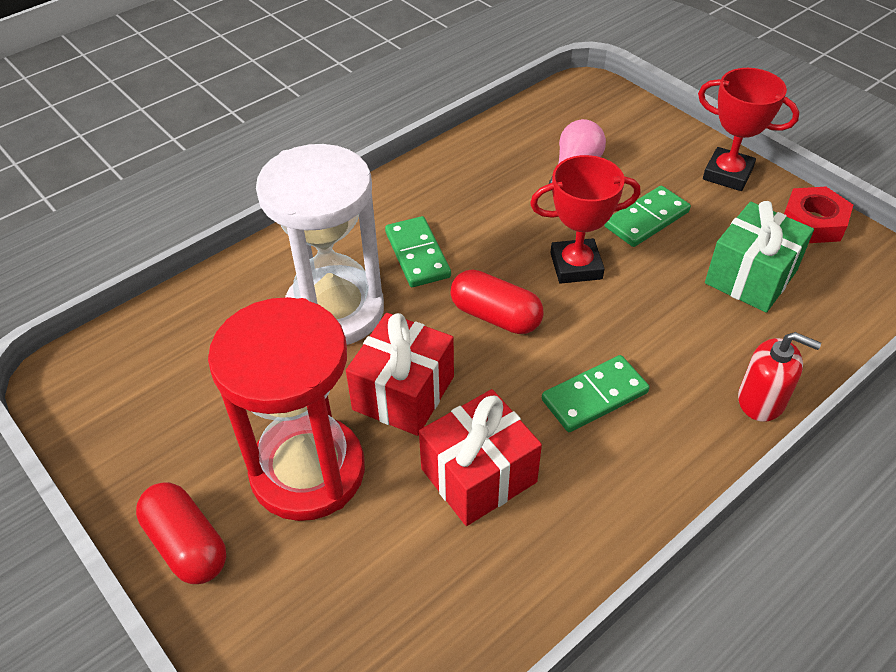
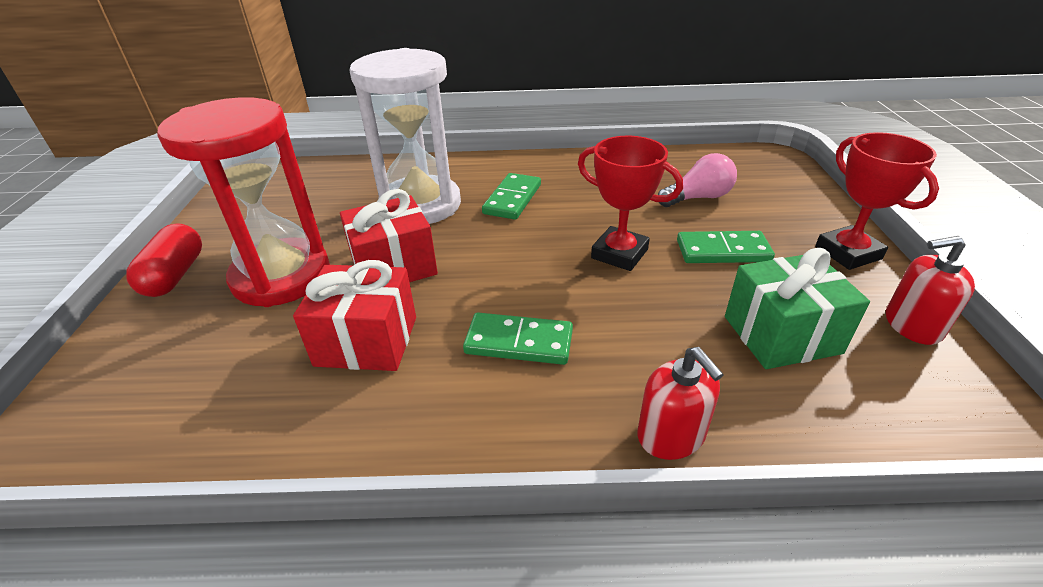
camera: 40 degrees right, 10 degrees down
red capsule [451,270,543,334] -> none
red nut [784,187,853,243] -> red soap dispenser [886,236,975,345]

